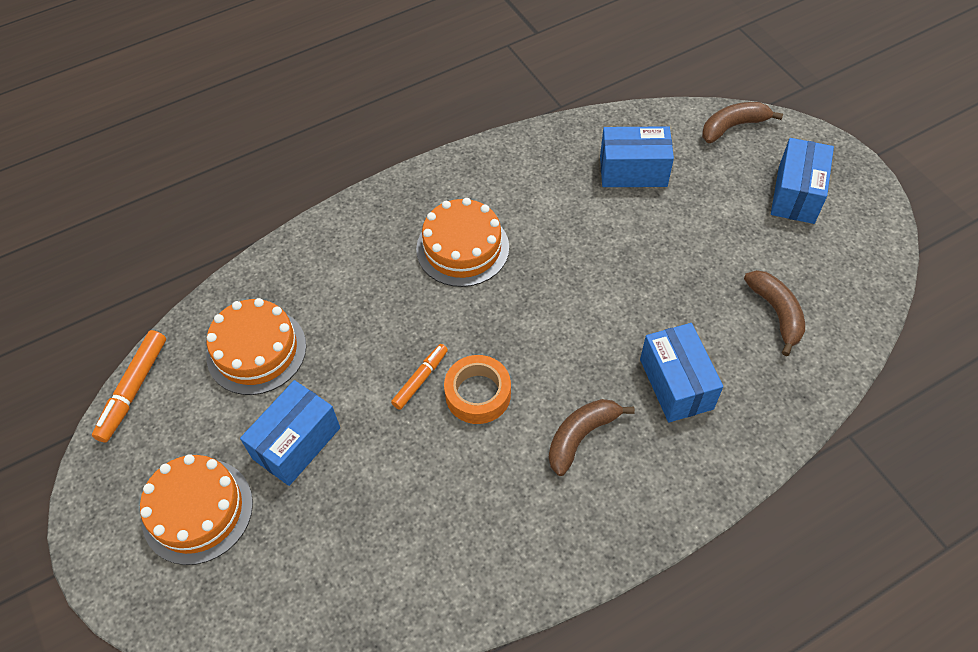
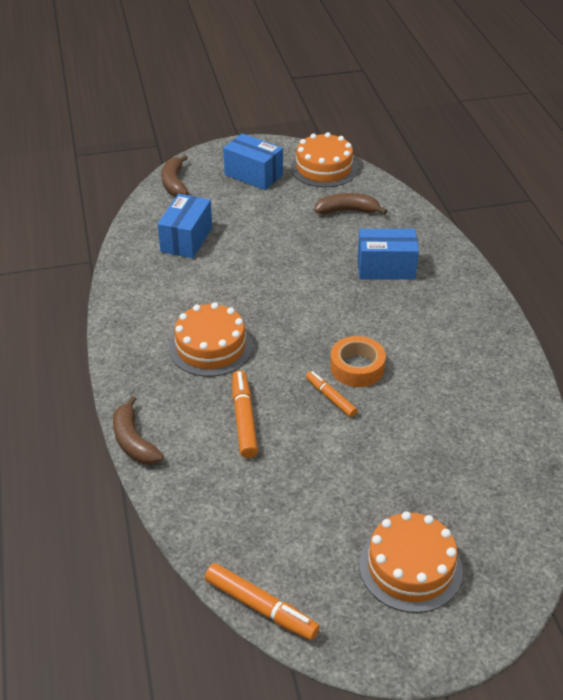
camera: 75 degrees left, 15 degrees down
orange cake [207,298,306,395] -> orange cake moved to [291,132,358,187]
blue box [240,380,340,486] -> none
brown banana [549,399,635,476] -> brown banana moved to [113,396,164,465]
none -> orange marker [232,370,258,458]

